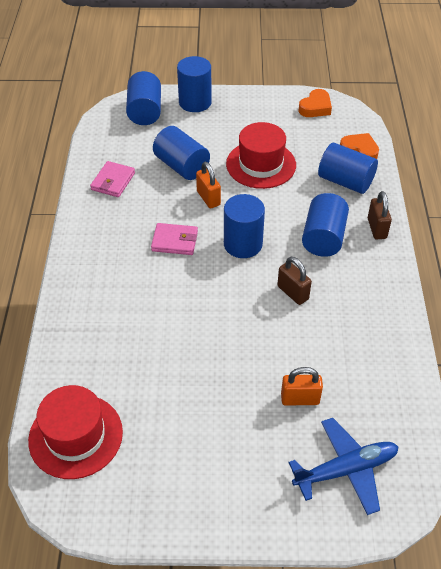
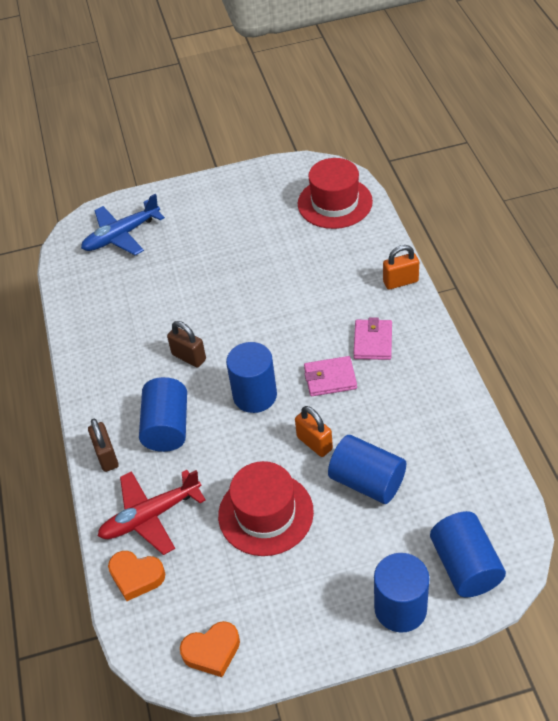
camera: 170 degrees right, 0 degrees up
pink wallet [90,161,135,197] -> pink wallet moved to [353,317,392,360]
orange padlock [281,367,323,406] -> orange padlock moved to [383,245,419,290]
orange heart [299,89,332,117] -> orange heart turned 135 degrees counterclockwise [180,621,240,677]
blue cylinder [318,143,378,194] -> red plane [98,470,206,555]

